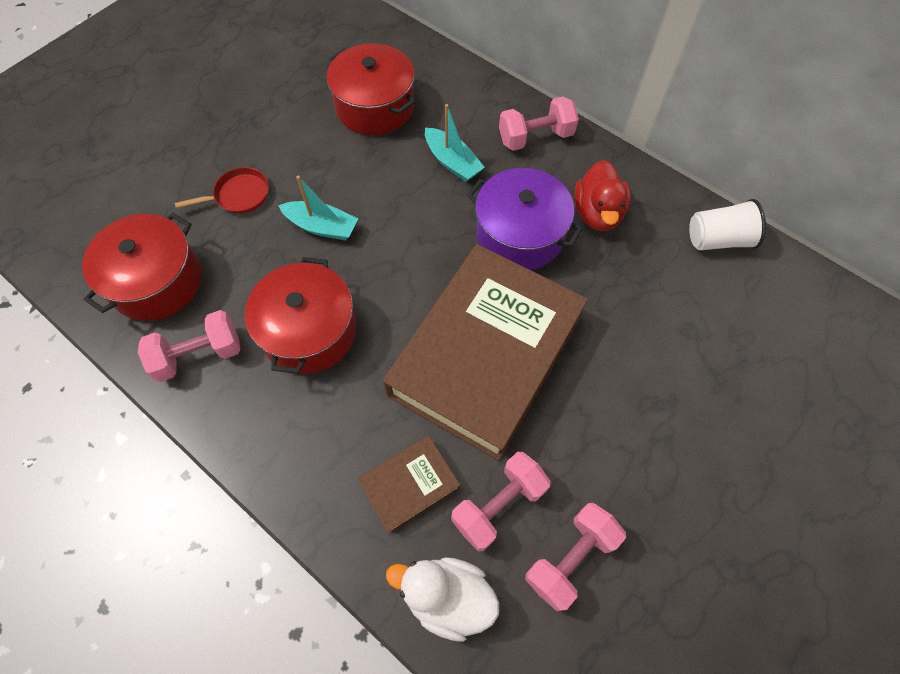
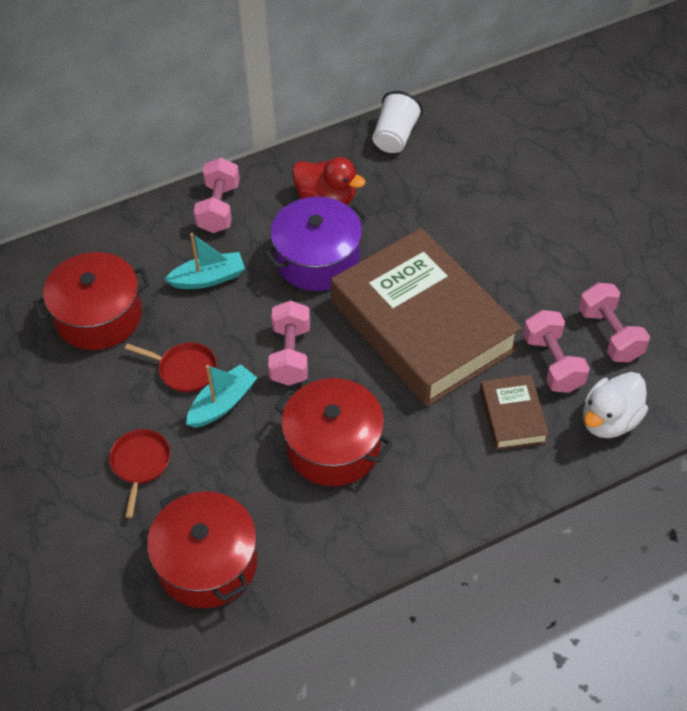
camera: 65 degrees left, 10 degrees down
pink dumbbell [138,310,240,382] -> pink dumbbell moved to [268,300,310,386]
none -> red pan [125,342,217,392]

